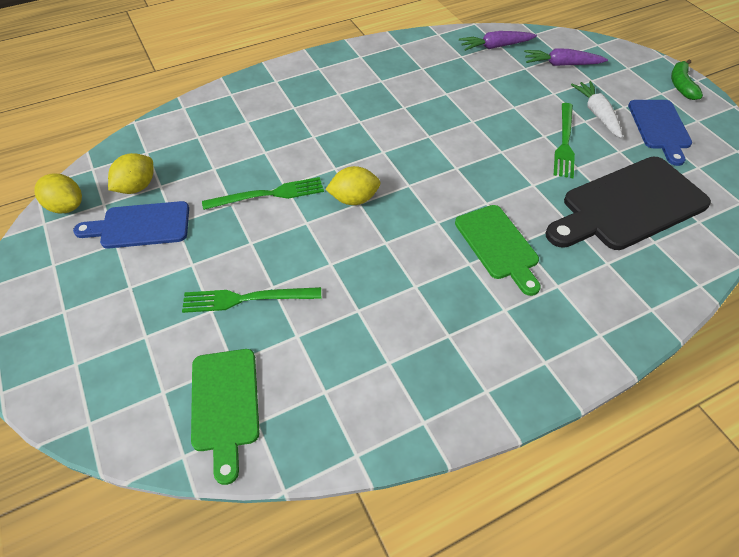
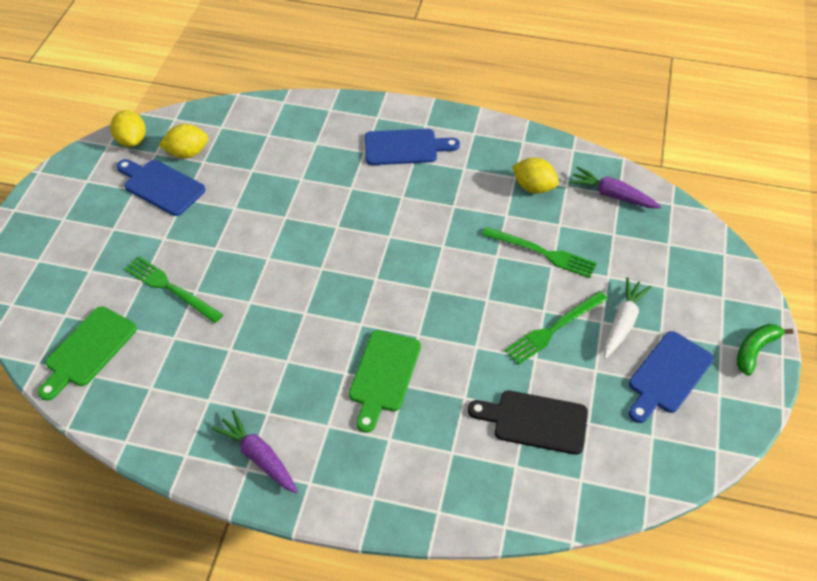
camera: 40 degrees right, 0 degrees up
green fork [202,177,324,210] -> green fork moved to [482,227,597,278]
yellow lemon [325,166,381,205] -> yellow lemon moved to [512,158,559,193]
purple carrot [524,48,608,66] -> purple carrot moved to [212,410,298,494]
black cutting board [546,157,711,250] -> black cutting board [468,391,588,455], size x0.62
none -> blue cutting board [365,129,460,165]

